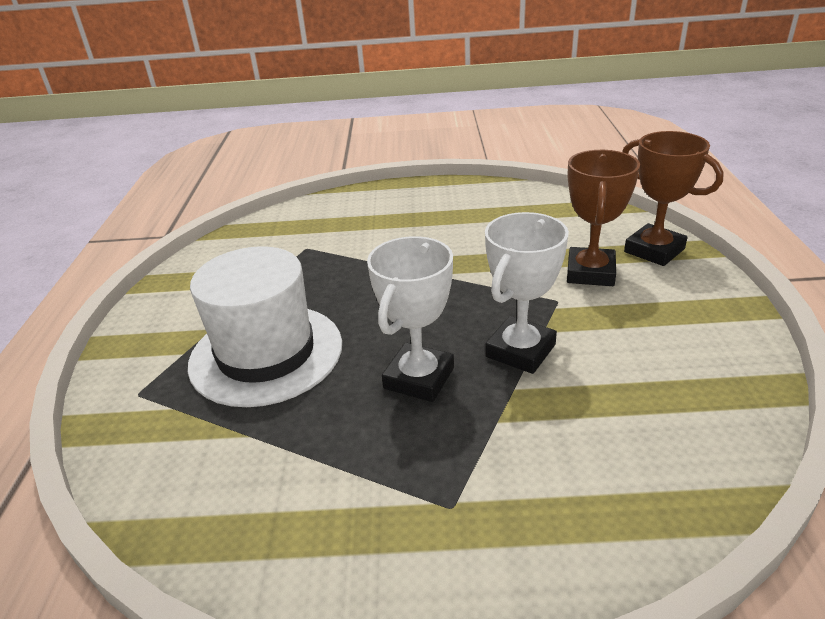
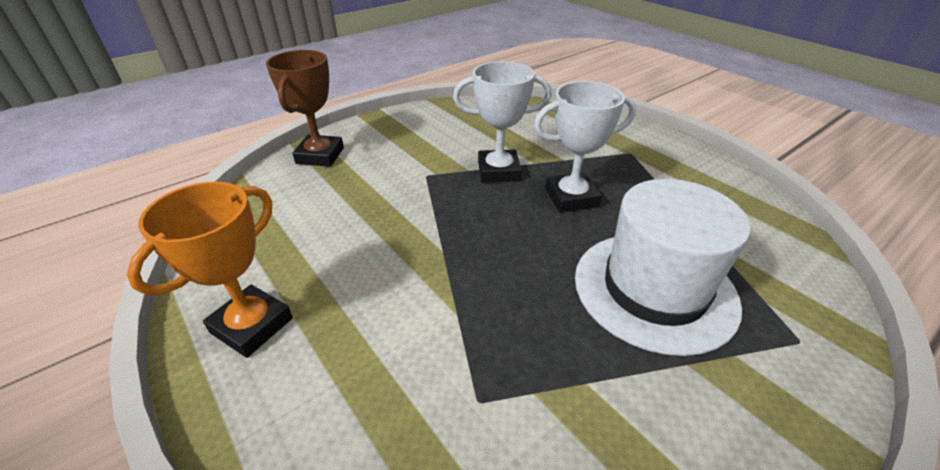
camera: 130 degrees left, 5 degrees up
brown trophy [567,150,640,286] -> none
none -> orange trophy [127,182,293,358]

